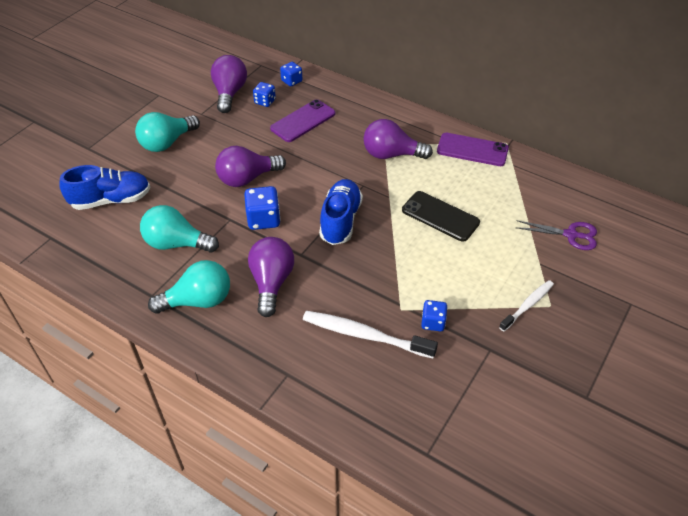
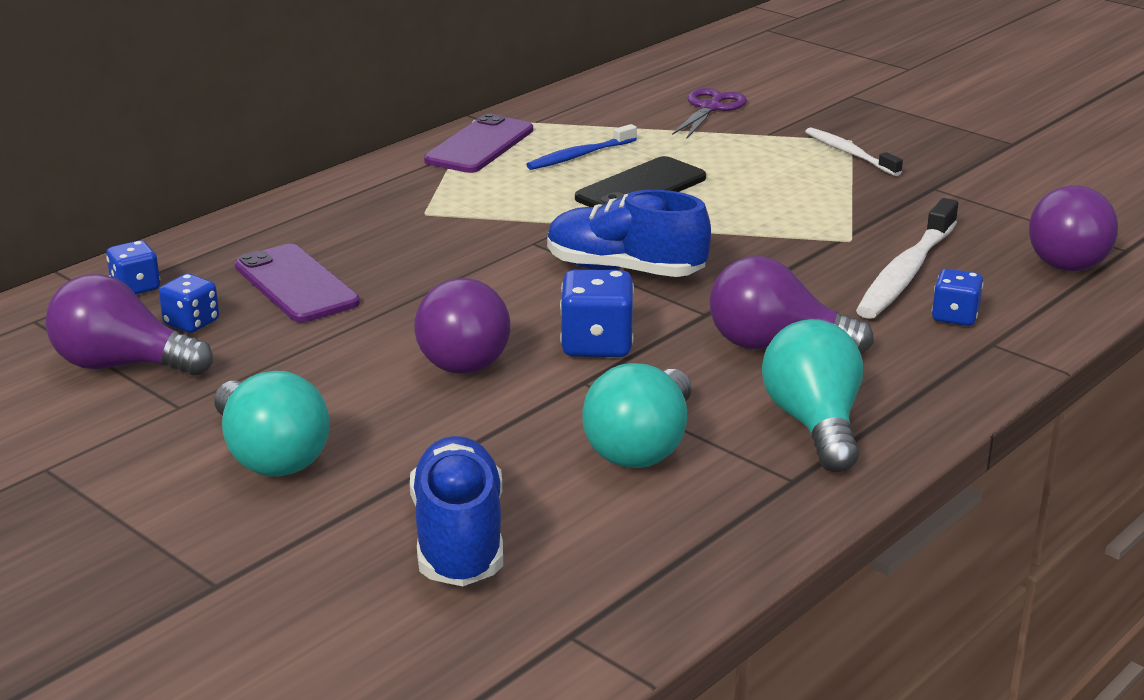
camera: 80 degrees left, 20 degrees down
purple light bulb [363,119,433,159] -> purple light bulb moved to [1029,185,1118,271]
blue dice [421,300,448,331] -> blue dice moved to [932,269,983,326]
none -> blue toothbrush [526,124,637,170]

